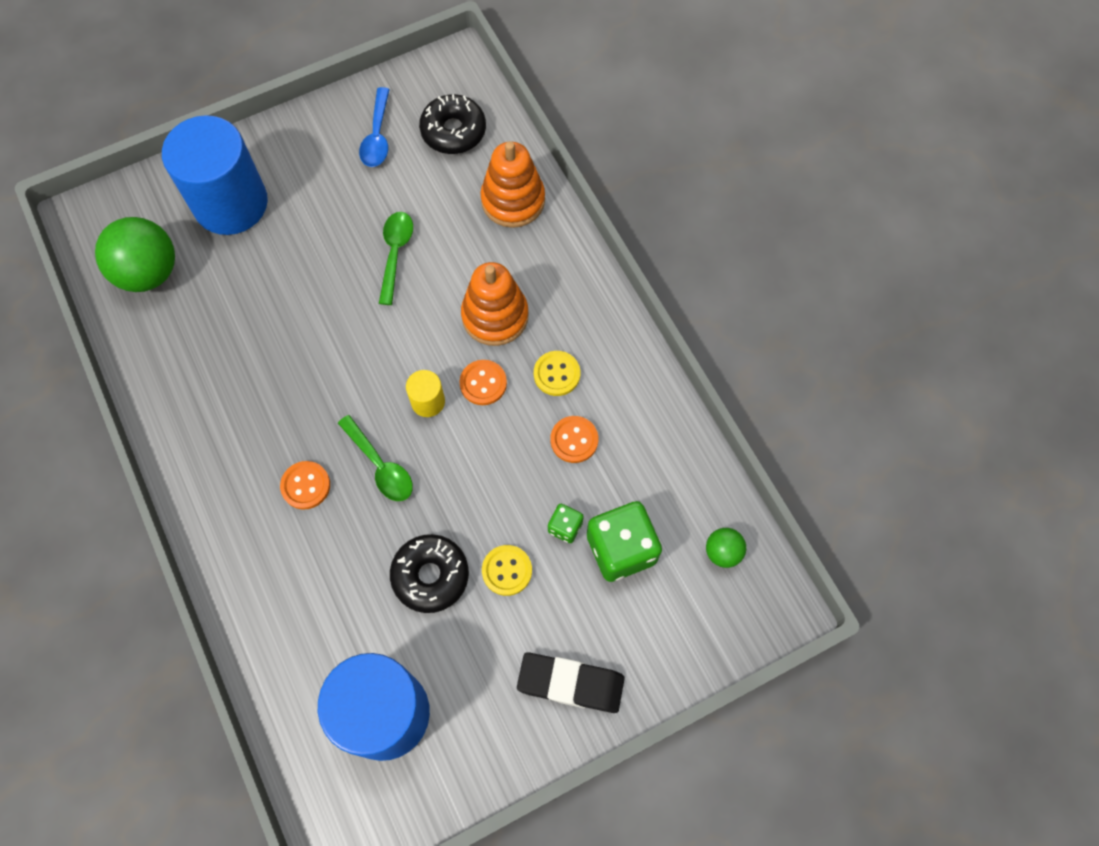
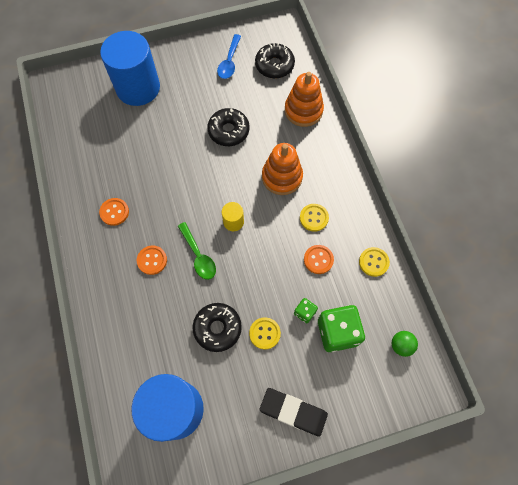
camera: 10 degrees right, 0 degrees up
green ball [95,217,175,292] -> none
green spoon [379,212,413,305] -> black donut [207,108,249,146]
orange button [459,360,507,405] -> orange button moved to [99,198,129,226]
none -> yellow button [359,247,390,277]

